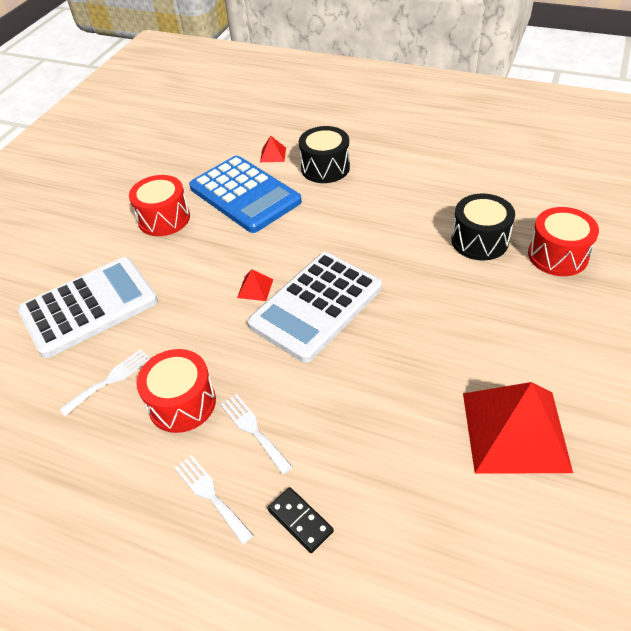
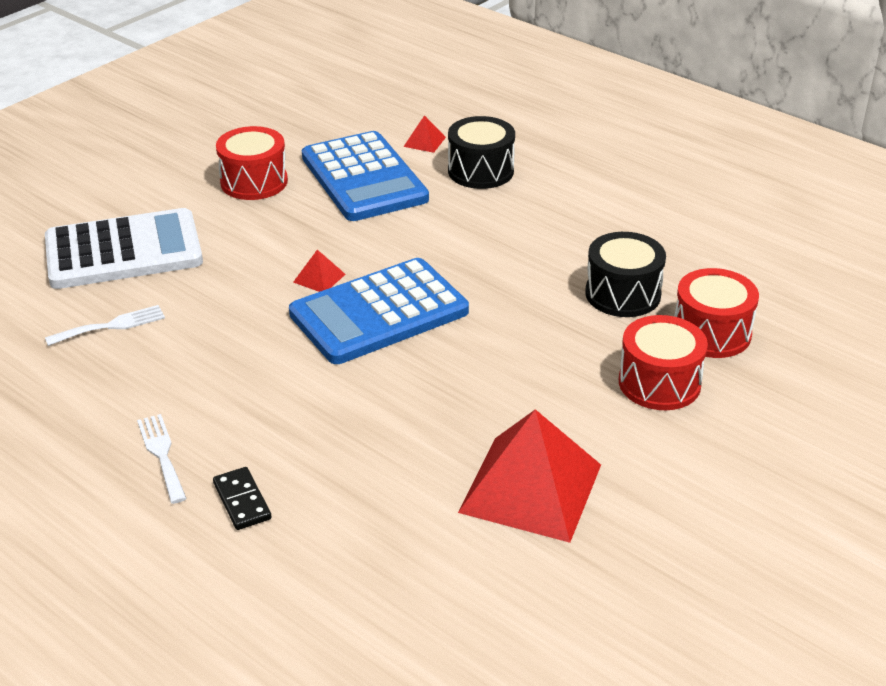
camera: 15 degrees right, 10 degrees down
red drum [136,349,216,433] -> red drum moved to [619,315,708,410]
white fork [220,394,293,475] -> none
white calculator [248,252,382,363] -> blue calculator [289,258,469,364]

